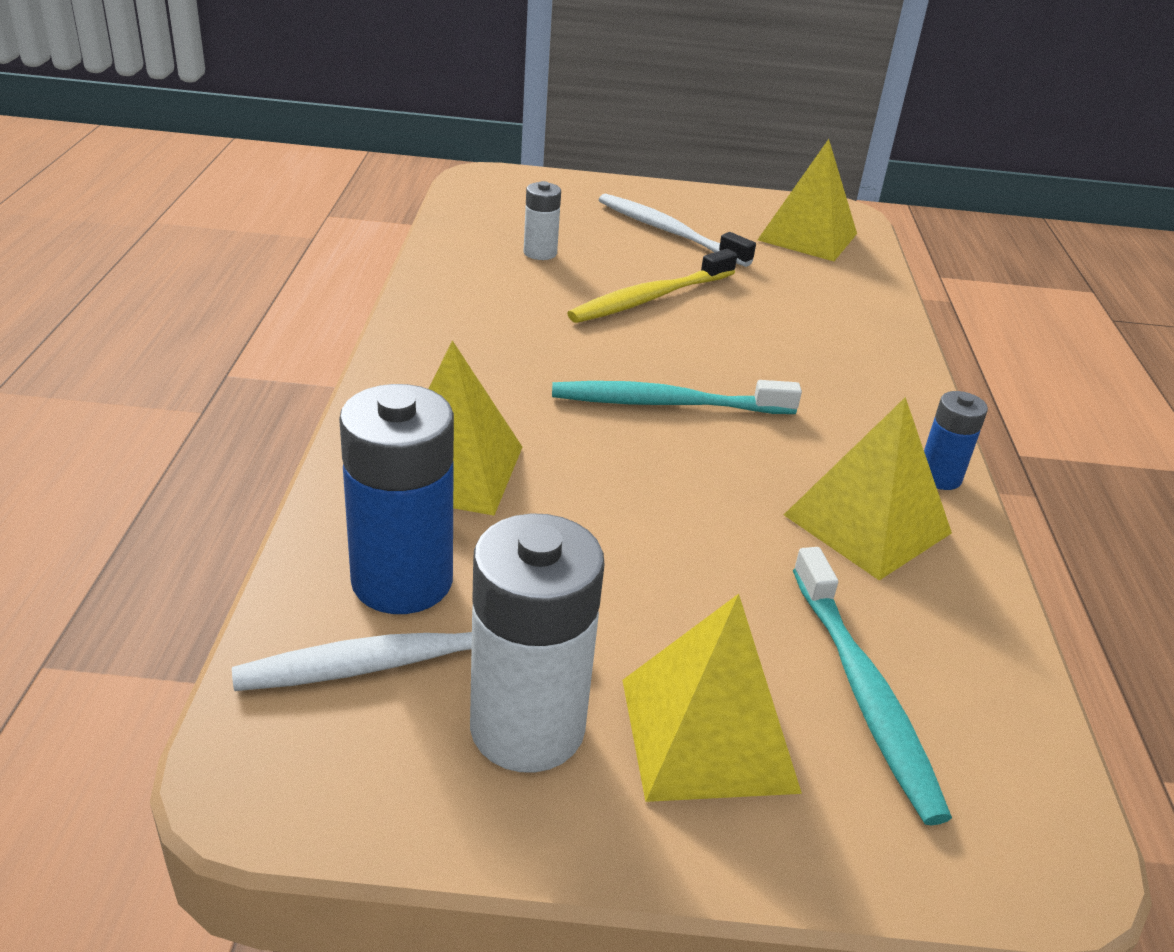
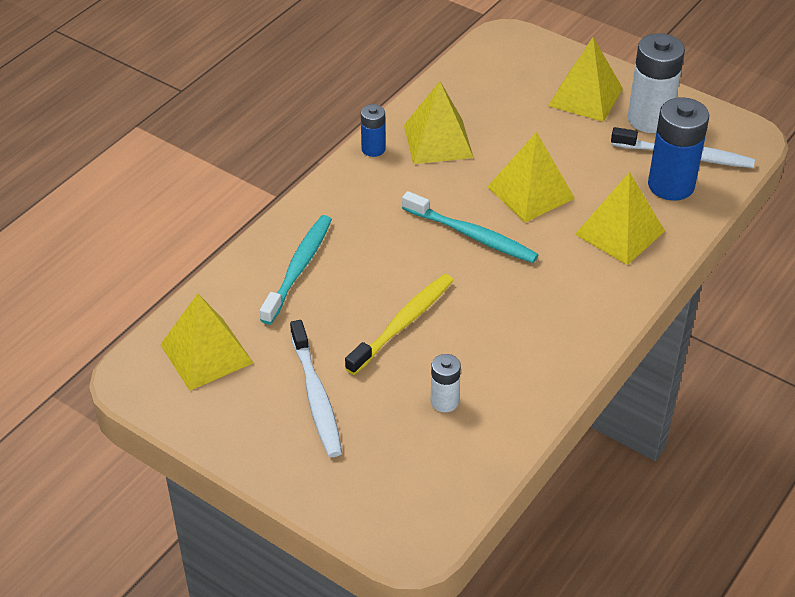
camera: 145 degrees left, 10 degrees up
yellow toothbrush [567,249,737,323] -> yellow toothbrush turned 45 degrees counterclockwise [345,274,454,375]
turquoise toothbrush [793,547,952,825] -> turquoise toothbrush moved to [260,215,332,325]
none -> yellow pyramid [487,132,575,223]

